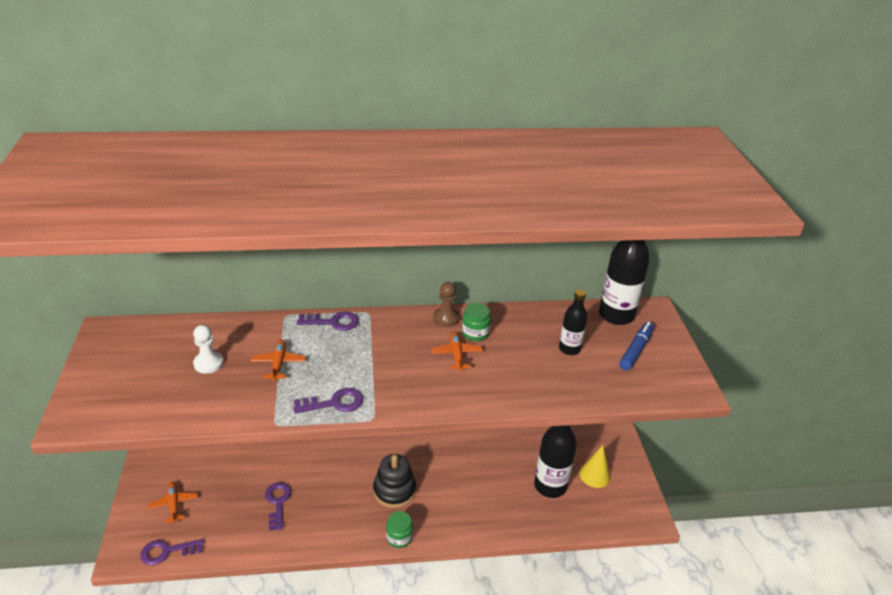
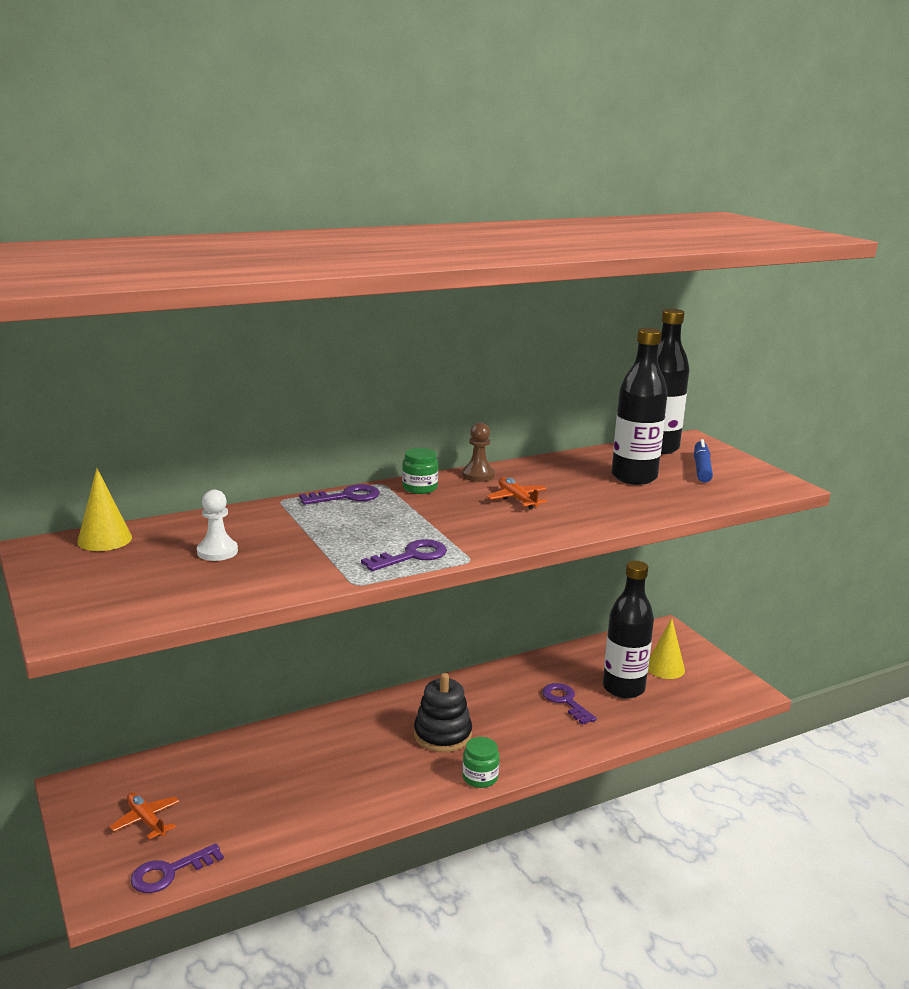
camera: 20 degrees left, 15 degrees down
orange plane [251,339,306,381] -> none
purple key [265,482,291,531] -> purple key moved to [542,683,597,725]
green jar [462,303,491,341] -> green jar moved to [402,448,438,494]
black bottle [559,289,587,355] -> black bottle [612,328,668,485], size x1.75
none -> yellow cone [77,468,132,551]

